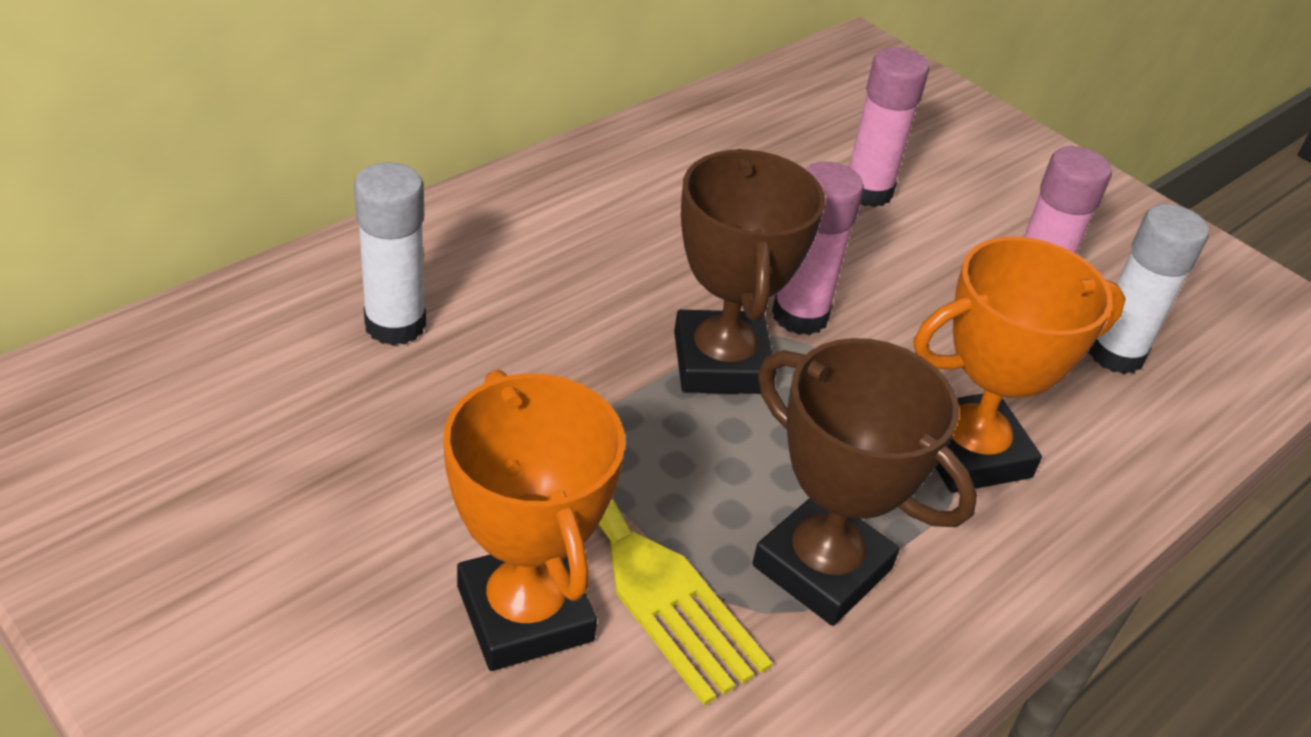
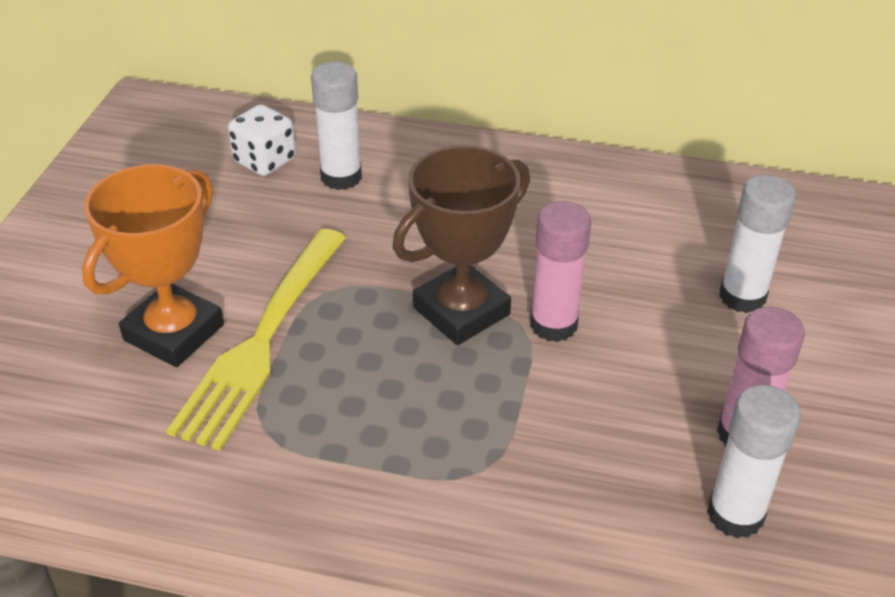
camera: 60 degrees right, 0 degrees up
brown trophy [752,338,977,626] -> none
pink glue stick [849,48,929,207] -> white glue stick [719,175,796,313]
orange trophy [913,236,1126,493] -> none
none -> white dice [228,104,296,176]

